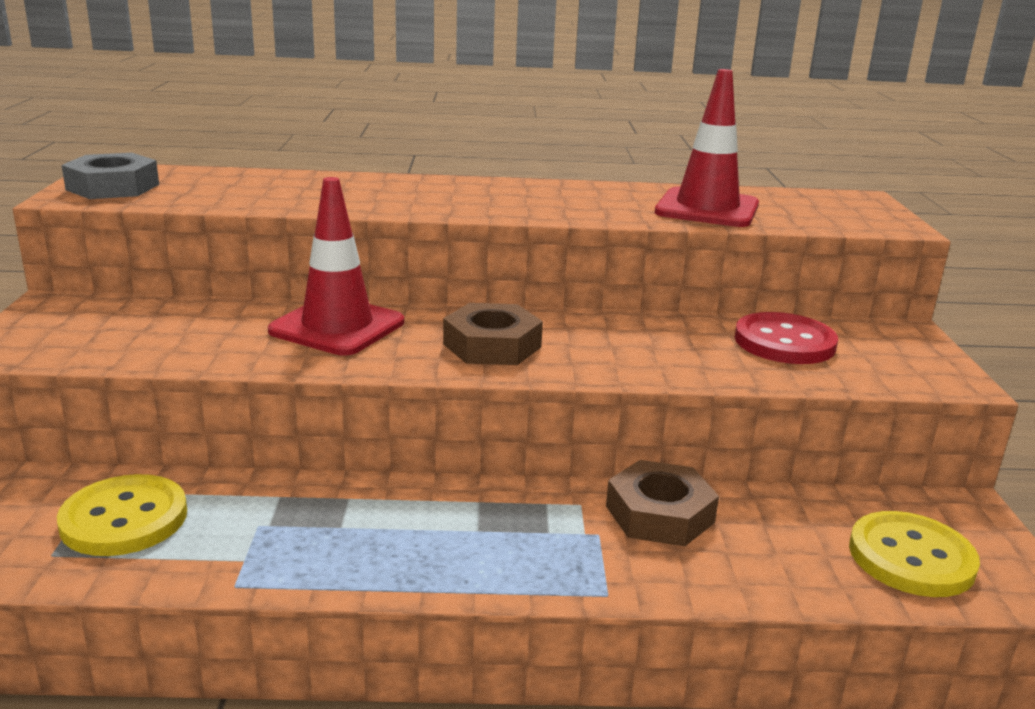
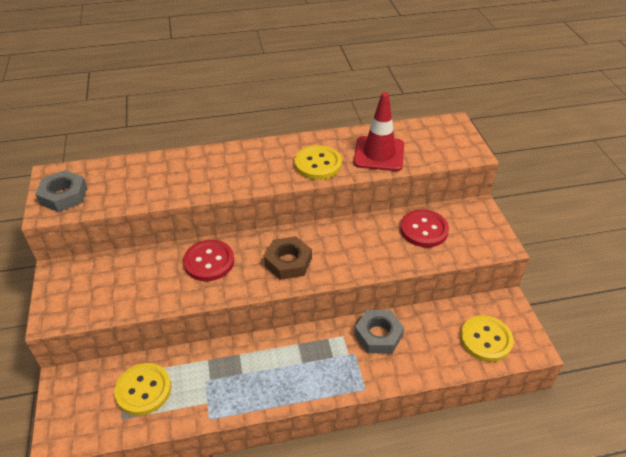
camera: 10 degrees left, 20 degrees up
red traffic cone [268,177,404,355] -> red button [183,240,234,281]
brown nut [606,460,719,546] -> grey nut [355,310,404,353]
none -> yellow button [295,145,342,180]

